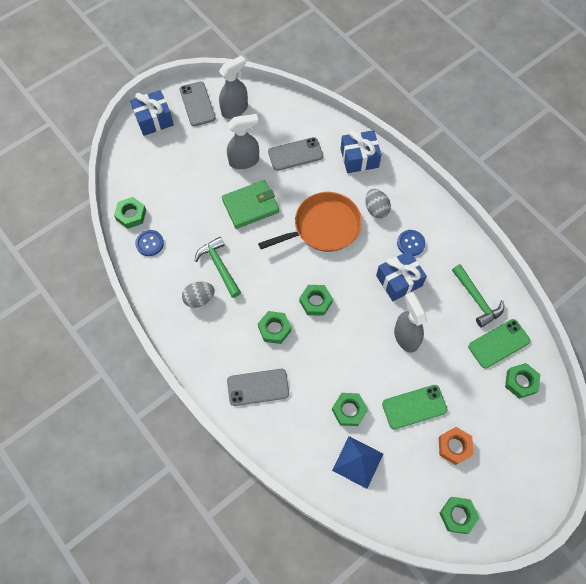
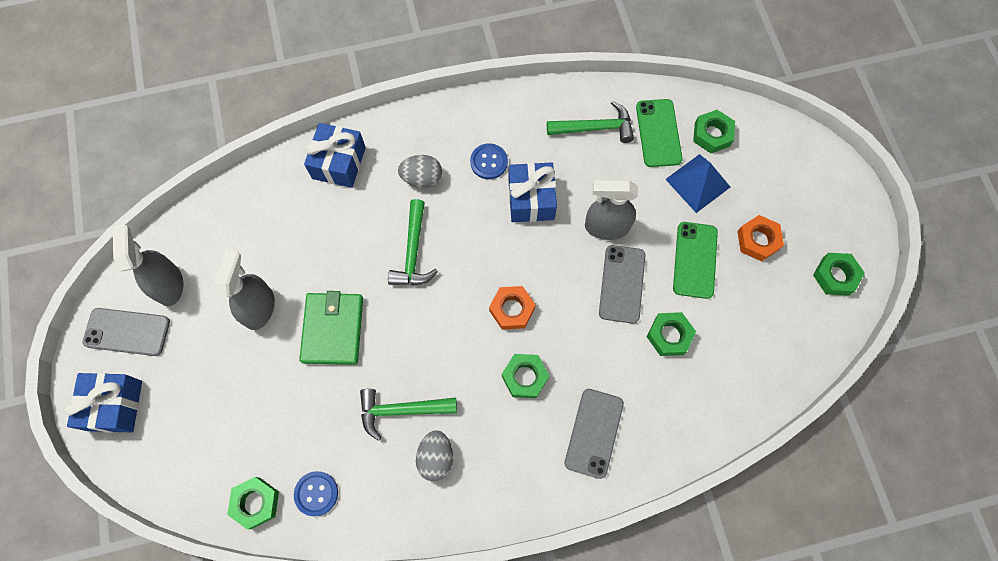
camera: 65 degrees left, 5 degrees up
orange pan [258,192,362,252] -> green hammer [388,199,438,285]
grey phone [268,137,323,171] -> grey phone moved to [599,245,646,324]
green nut [299,285,333,316] -> orange nut [489,286,536,330]
blue pyramid [332,436,383,489] -> blue pyramid moved to [665,154,730,213]

